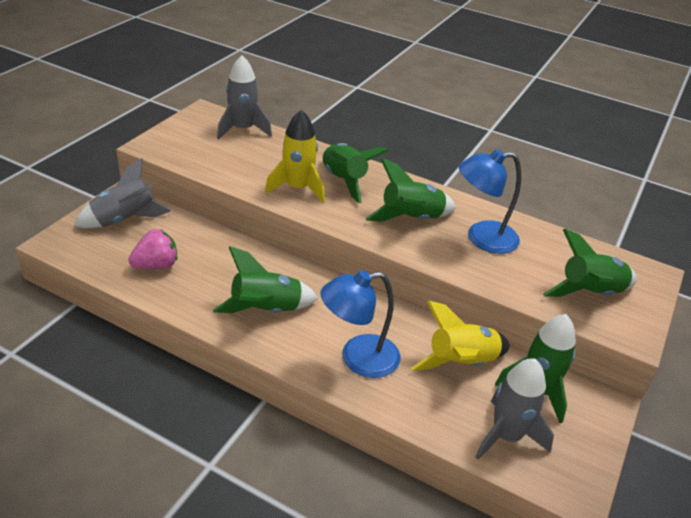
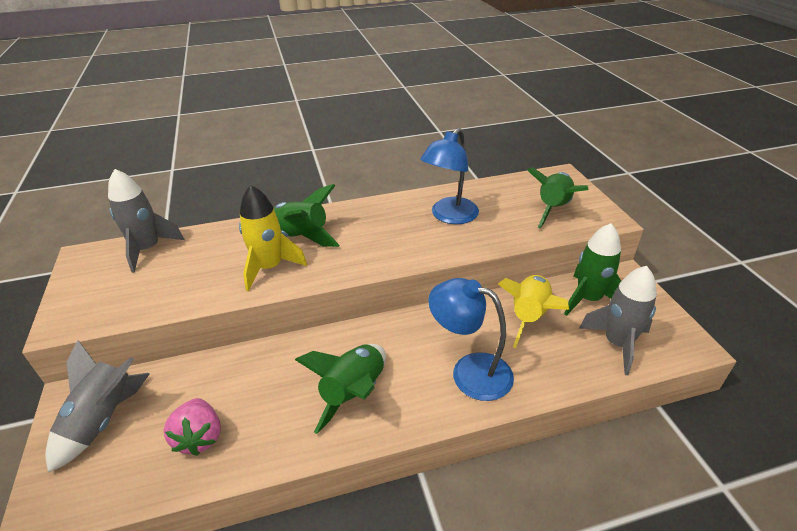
camera: 40 degrees left, 0 degrees up
pink strawberry [128,229,177,269] -> pink strawberry turned 150 degrees clockwise [164,398,221,456]
blue lamp [321,270,400,378] -> blue lamp turned 90 degrees clockwise [428,278,514,401]
green rocket [365,158,456,222] -> none

